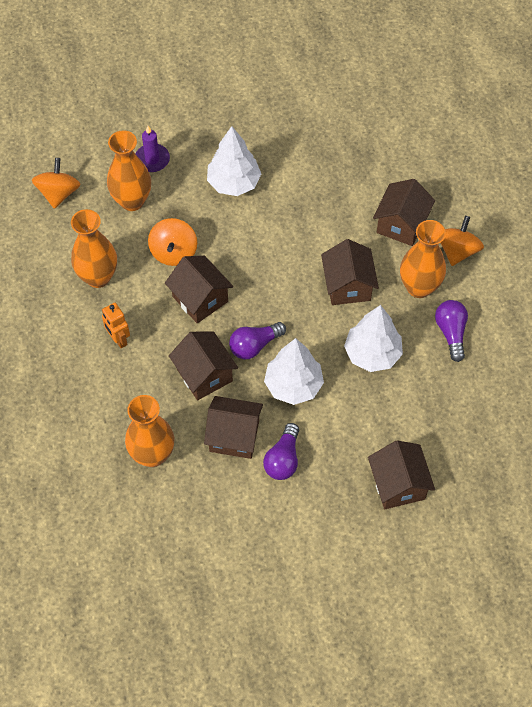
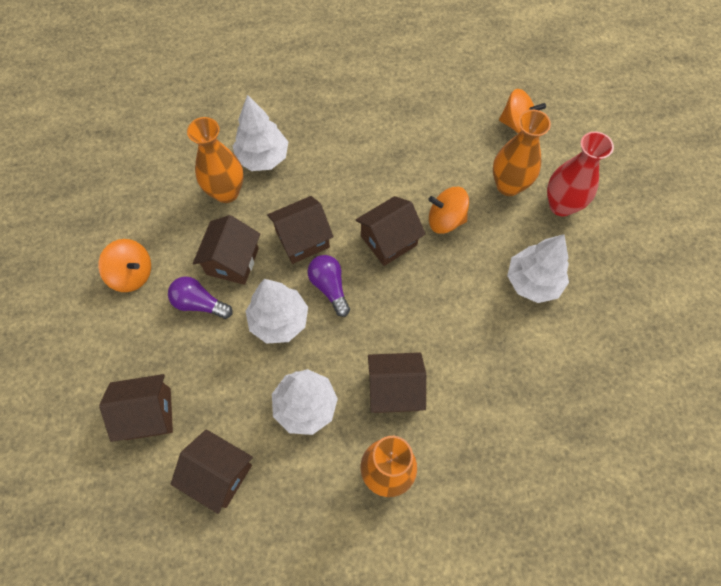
camera: 95 degrees right, 5 degrees up
orange vase [71,209,117,288] -> none
orange robot [102,303,130,348] -> none
purple candle [136,126,170,172] -> red vase [547,131,614,216]
brown house [373,179,435,246] -> brown house moved to [171,429,253,514]
purple light bulb [435,300,468,362] -> none
orange spinning top [441,216,484,266] -> orange spinning top moved to [98,239,151,292]
none -> white tree [233,95,288,171]

